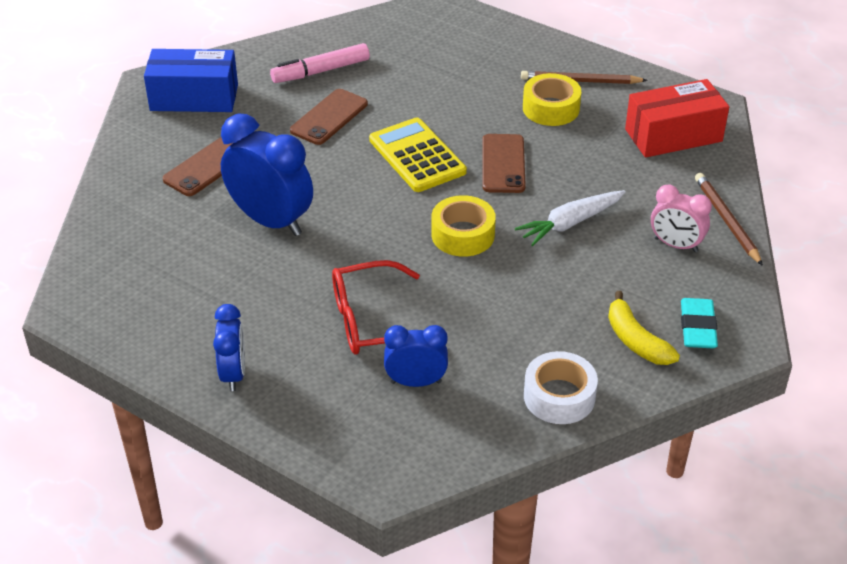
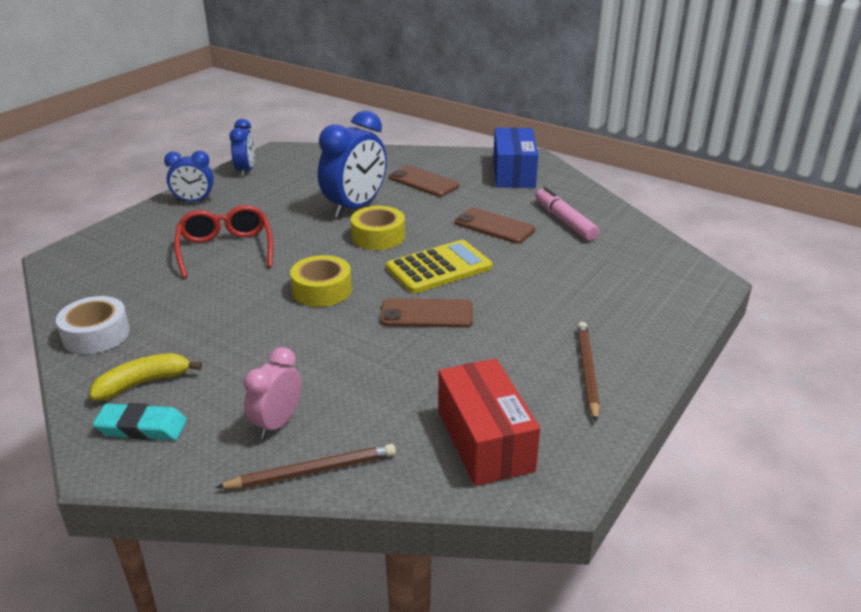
camera: 90 degrees right, 10 degrees down
blue clock [384,325,448,387] -> blue clock moved to [229,119,255,177]
white carrot [515,190,626,246] -> none
yellow tape [523,73,581,126] -> yellow tape moved to [351,206,405,250]

